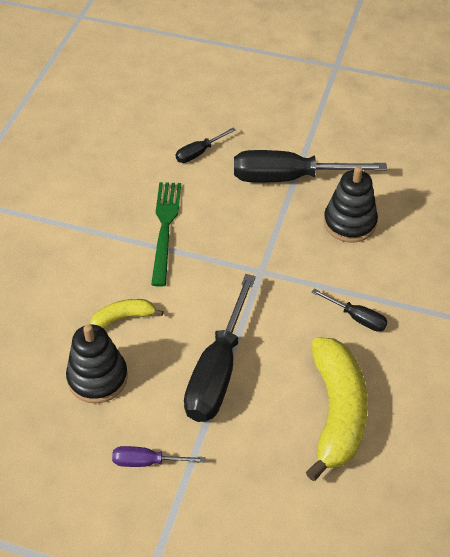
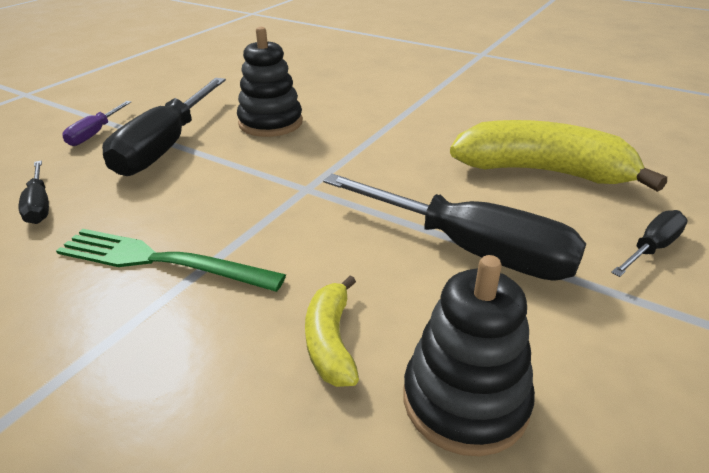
camera: 75 degrees left, 15 degrees down
purple screwdriver [112,446,205,467] -> purple screwdriver moved to [63,101,131,146]
black screwdriver [312,289,388,332] -> black screwdriver moved to [611,210,688,277]

